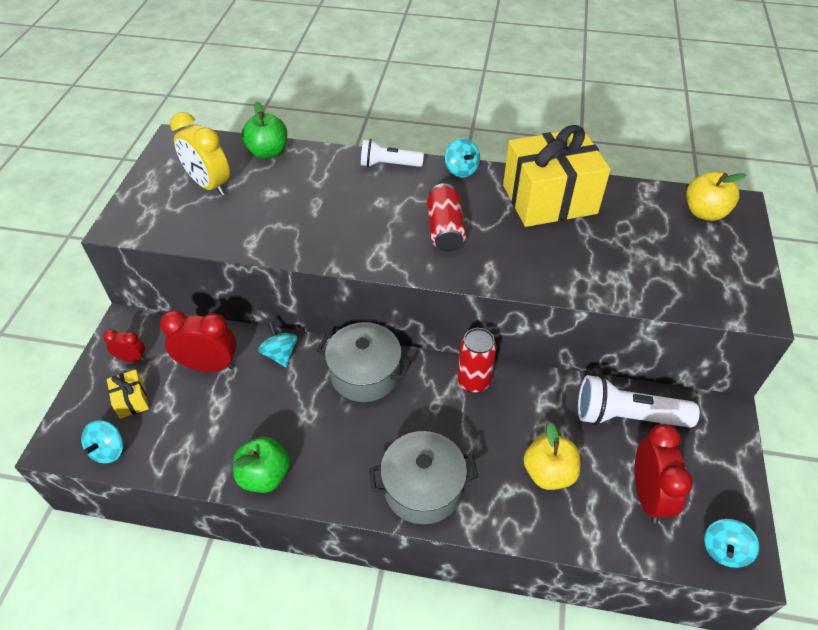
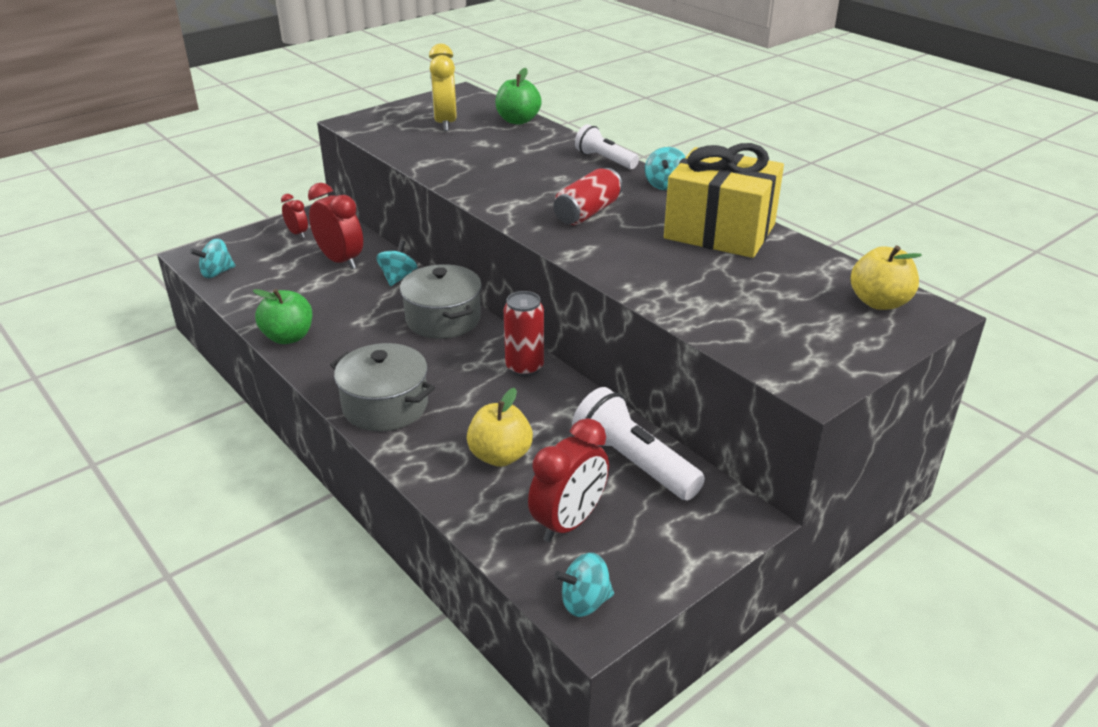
camera: 40 degrees right, 15 degrees down
yellow gift [107,370,149,419] -> none

